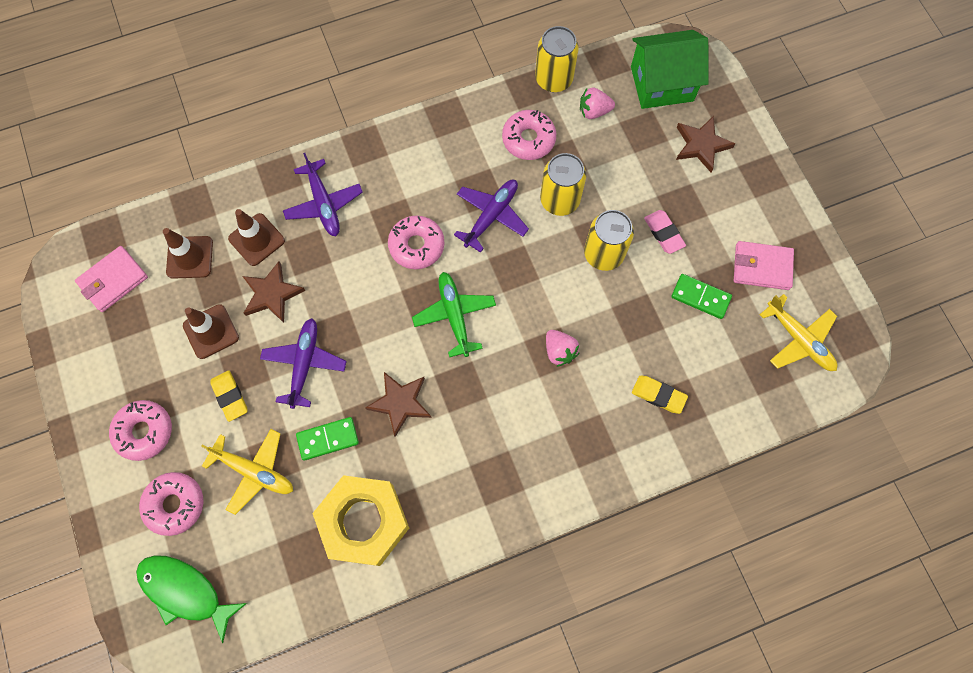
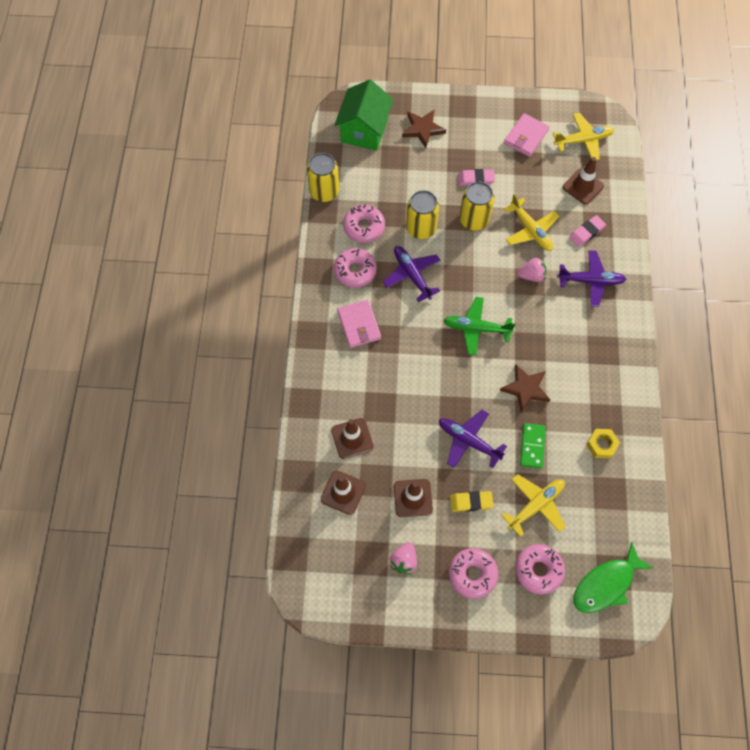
camera: 65 degrees left, 5 degrees down
pink wallet [75,246,148,312] -> pink wallet moved to [337,300,381,348]
brown star [242,261,305,323] -> none
purple plane [283,153,363,236] -> purple plane moved to [557,250,626,307]
yellow nut [312,475,409,566] -> yellow nut [586,429,620,458], size x0.45
pink donut [388,216,445,269] -> pink donut moved to [334,248,377,288]
pink strawberry [580,88,615,119] -> pink strawberry moved to [390,542,417,575]
yellow eraser [632,376,688,414] -> pink eraser [569,215,606,247]
green domino [671,274,732,319] -> none
none -> yellow plane [504,194,559,251]
none -> brown traffic cone [562,157,604,205]

